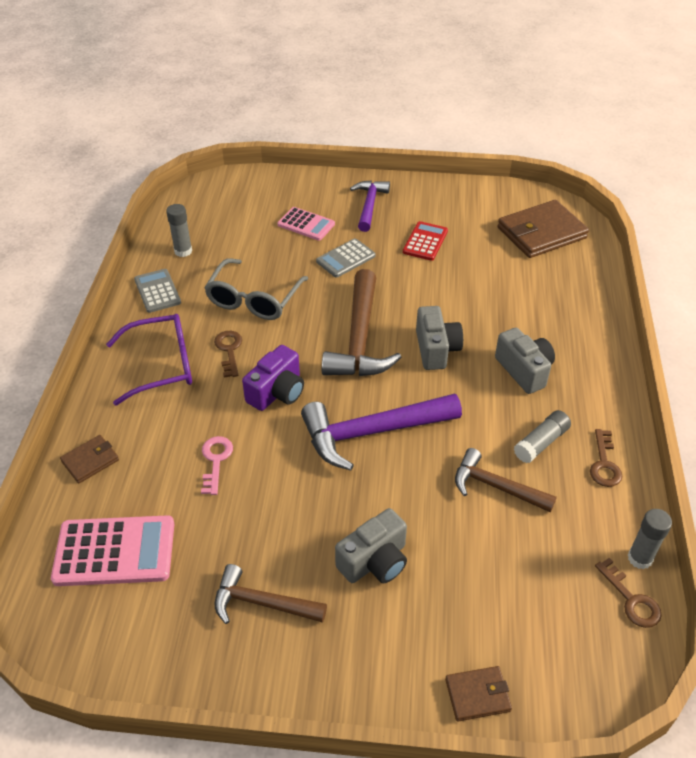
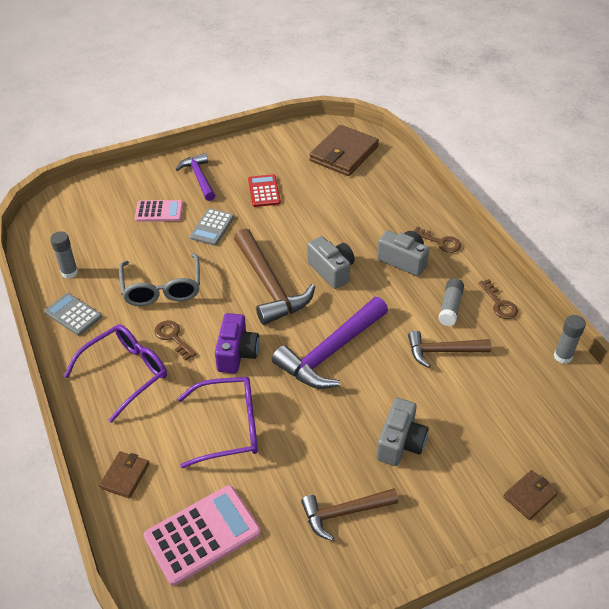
camera: 30 degrees left, 0 degrees up
pink key [201,436,233,495] -> purple glasses [177,377,258,468]
brown key [595,558,662,628] -> brown key moved to [413,227,461,253]

